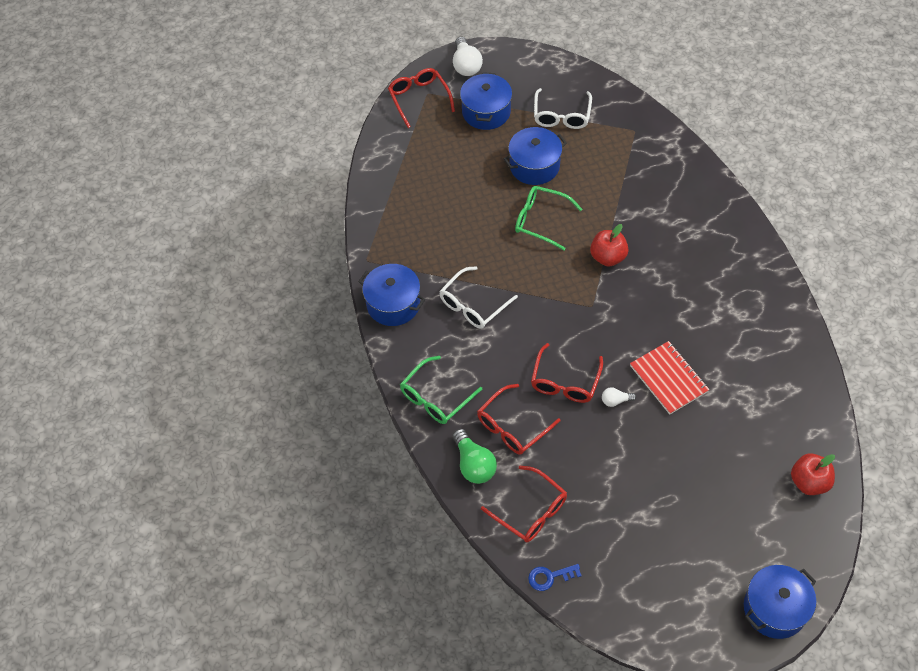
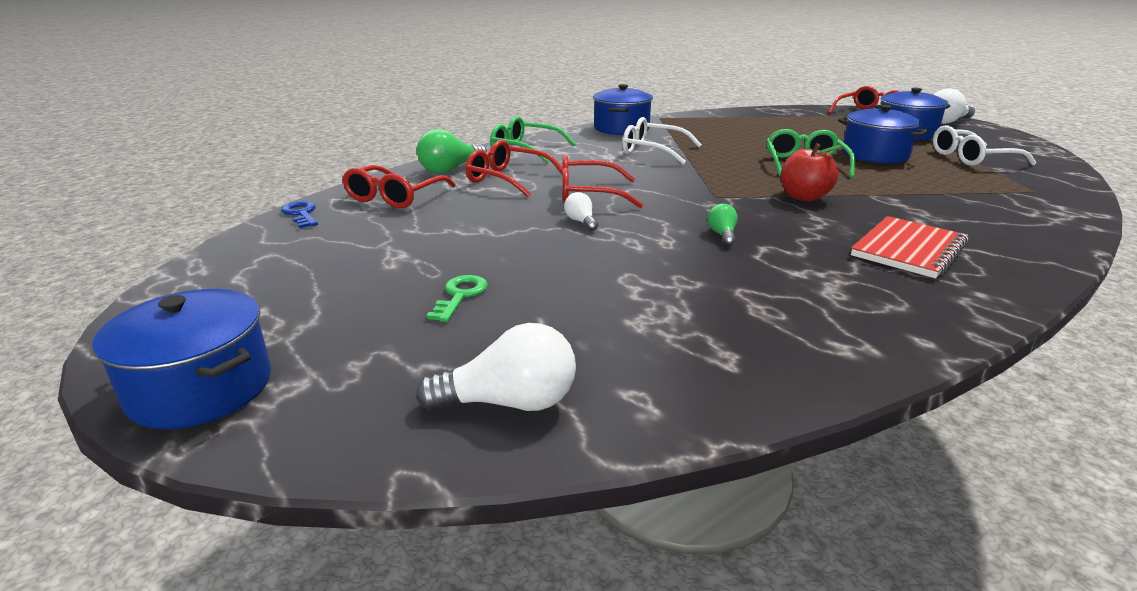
camera: 70 degrees right, 30 degrees down
red notebook [630,341,710,415] -> red notebook moved to [851,216,969,278]
red apple [791,453,835,495] -> white light bulb [416,323,576,411]
none -> green key [426,275,488,322]
none -> green light bulb [707,204,738,246]

